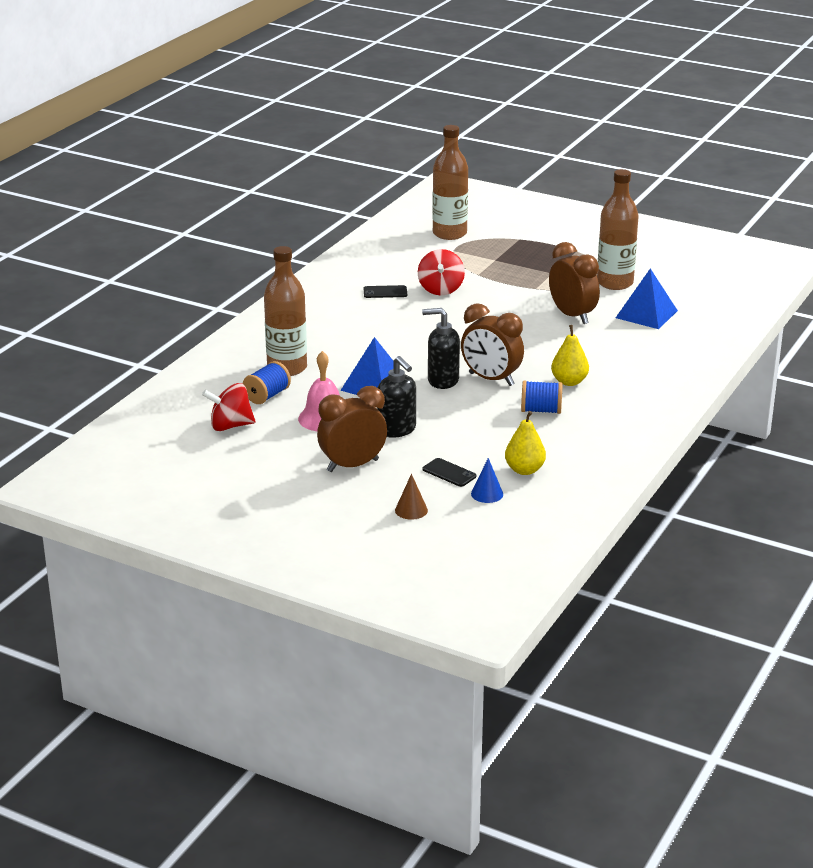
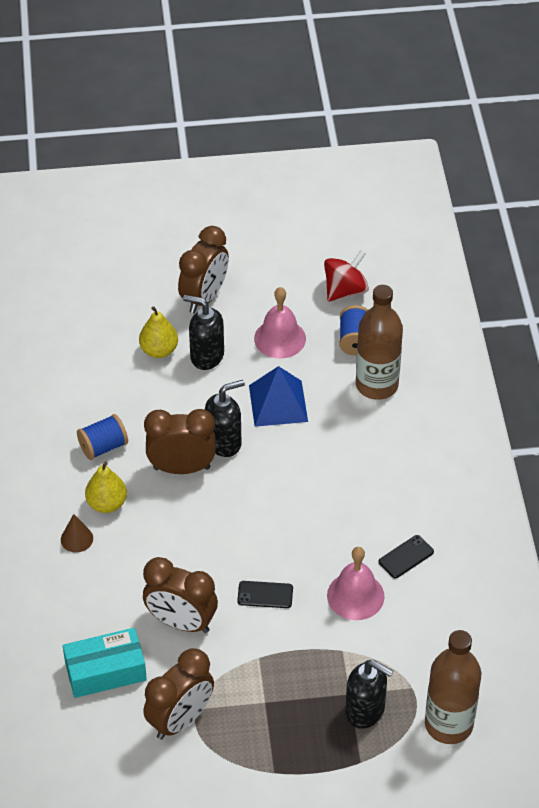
camera: 145 degrees right, 20 degrees up
brown cone [395,474,428,520] -> brown cone moved to [61,514,93,553]
red spinning top [418,249,465,296] -> pink bell [327,547,385,620]
black phone [423,458,476,487] -> black phone moved to [237,581,293,608]
blue cone [471,458,503,503] -> none
yellow pear [505,411,546,475] -> yellow pear moved to [139,306,178,358]
brown bottle [597,169,639,290] -> brown clock [143,648,214,740]
blue pyramid [616,269,678,329] -> turquoise box [63,628,147,698]
none -> black soap dispenser [345,659,393,729]

